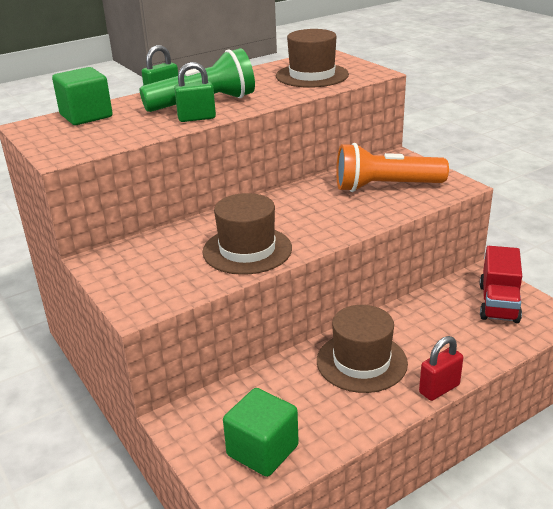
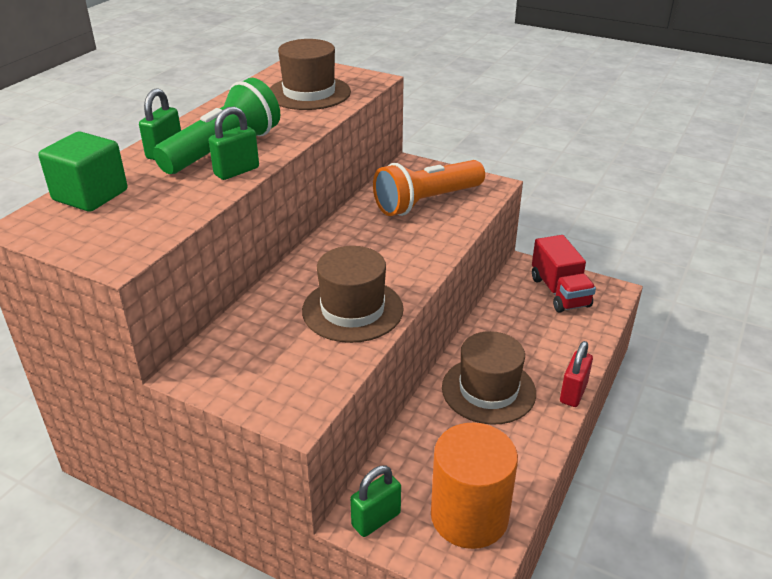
camera: 30 degrees left, 5 degrees up
green cube [223,388,299,477] -> orange cylinder [431,422,518,549]
none -> green padlock [350,465,401,537]

